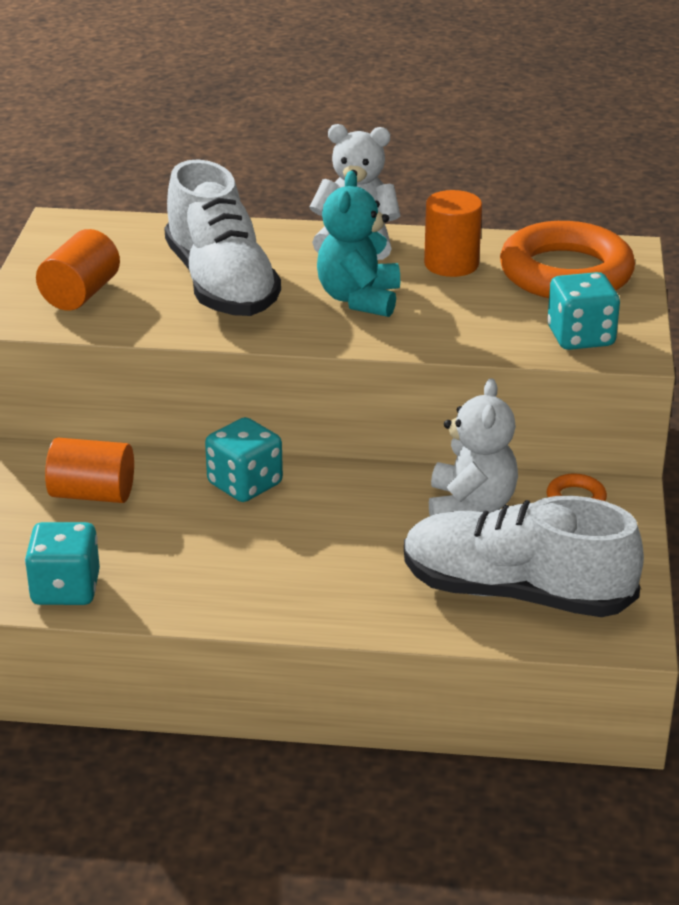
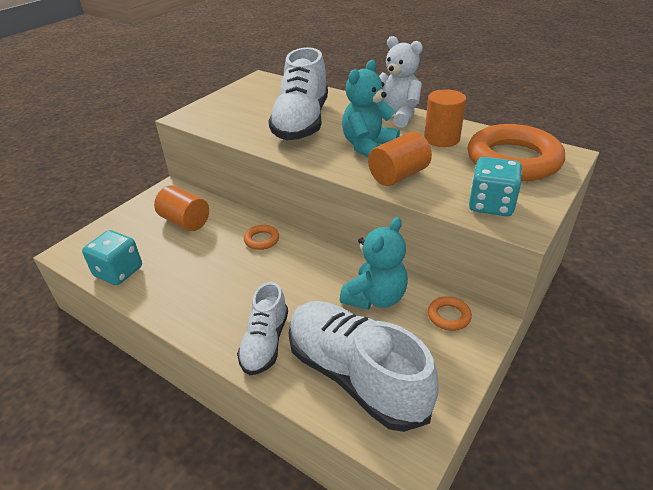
camera: 30 degrees right, 5 degrees up
orange cylinder [36,229,120,311] -> orange cylinder moved to [368,132,432,186]
turquoise dice [205,417,283,502] -> orange ring [244,225,279,250]
white teddy bear [429,378,518,516] -> turquoise teddy bear [340,217,408,310]
none -> white shoe [237,282,288,375]

